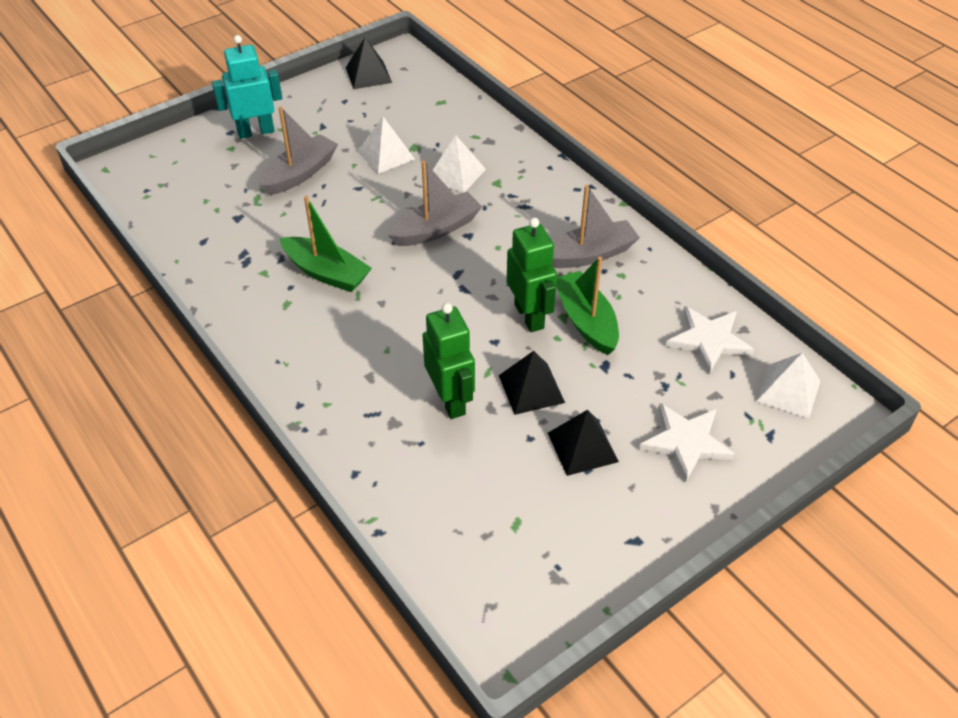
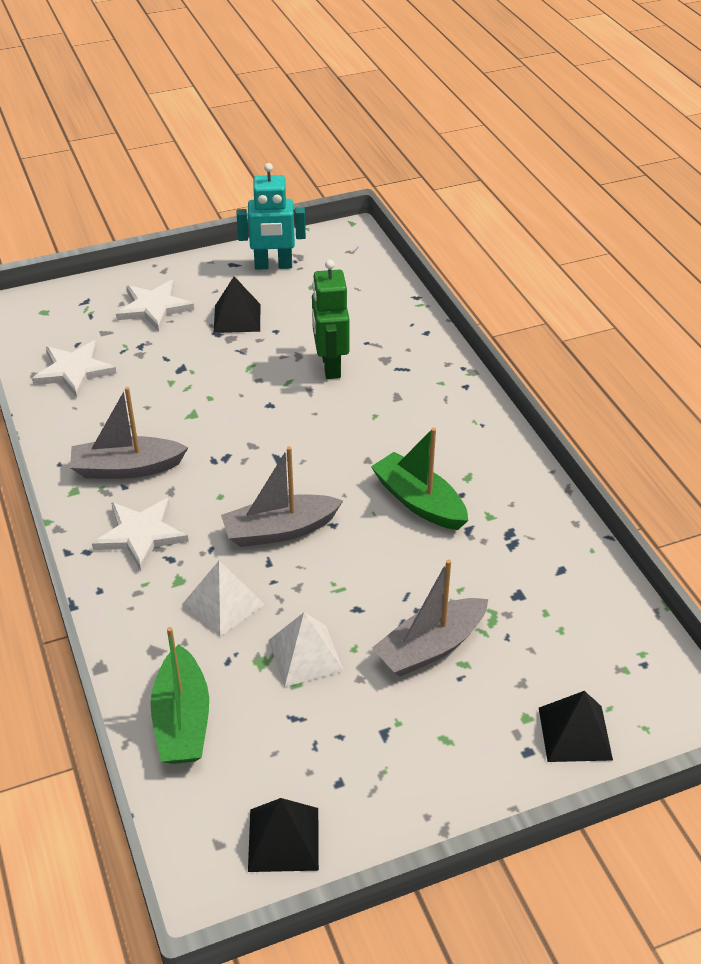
camera: 165 degrees left, 5 degrees down
turquoise robot [212,35,282,139] -> turquoise robot moved to [237,163,306,270]
black pyramid [499,351,565,415] -> black pyramid moved to [539,691,613,762]
green robot [507,218,557,332] -> none
green boat [556,257,619,355] -> green boat moved to [150,627,209,764]
white pyramid [756,353,820,419] -> none
none -> white star [92,498,189,571]

